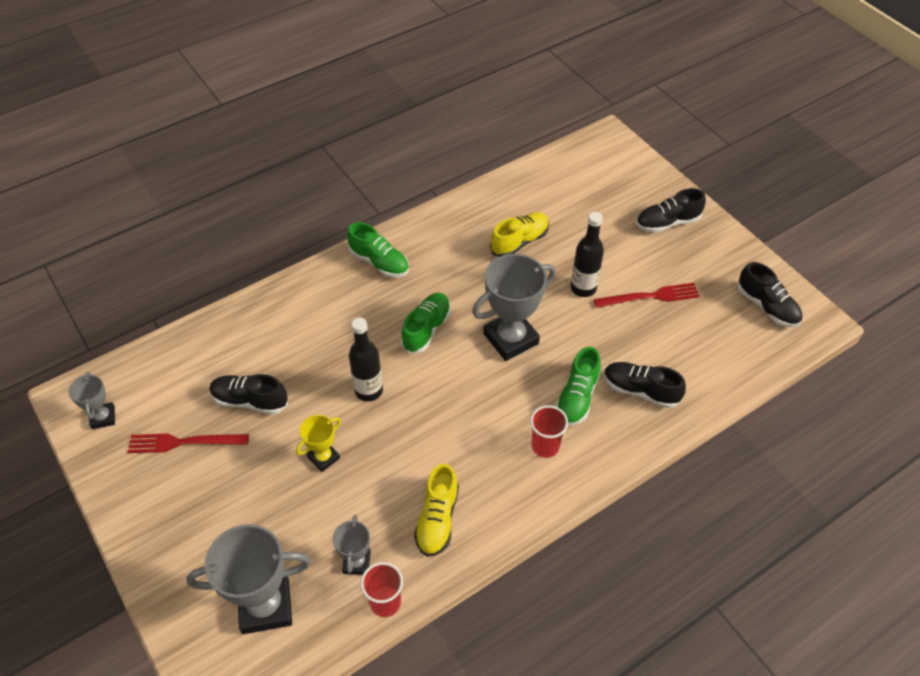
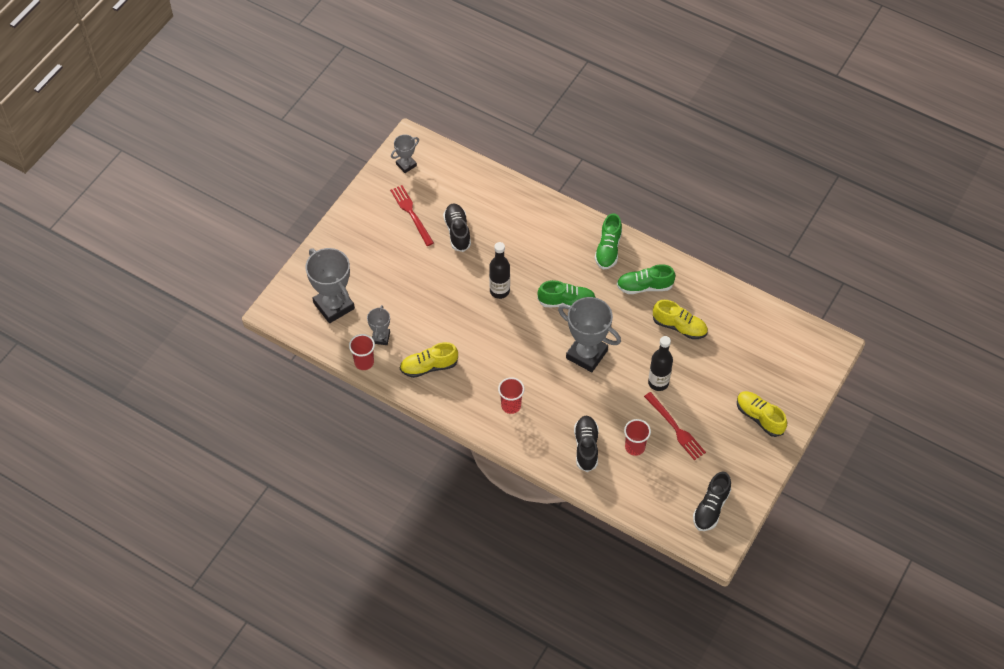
camera: 65 degrees right, 5 degrees up
yellow trophy [296,415,341,472] -> none
grey trophy [333,515,371,575] -> grey trophy turned 60 degrees counterclockwise [367,305,390,345]
green shoe [556,347,601,426] -> green shoe moved to [617,264,675,294]
black shoe [636,188,706,233] -> yellow shoe [737,391,787,437]
none -> red cup [624,419,651,456]

